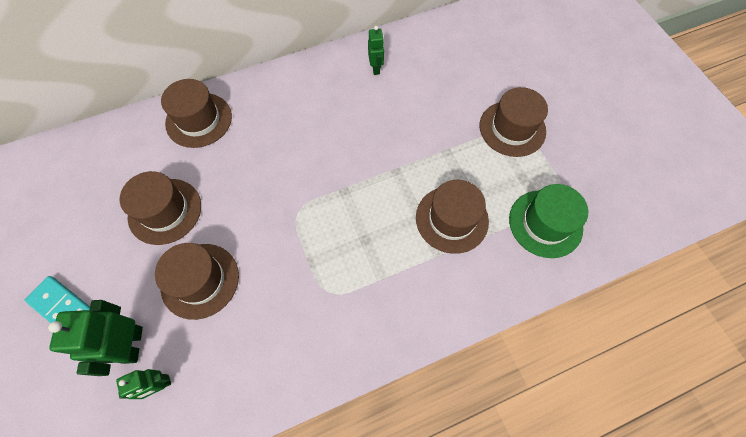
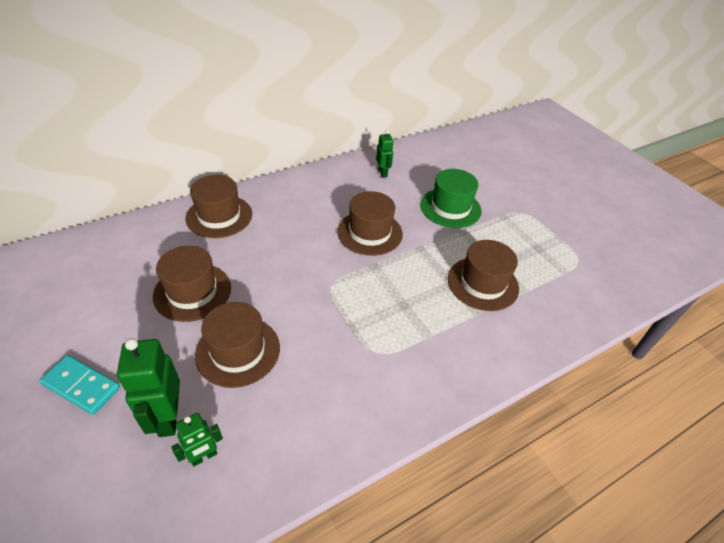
camera: 10 degrees left, 20 degrees down
brown hat [480,87,548,157] -> brown hat moved to [337,191,403,256]
green hat [509,184,588,258] -> green hat moved to [420,169,481,228]

